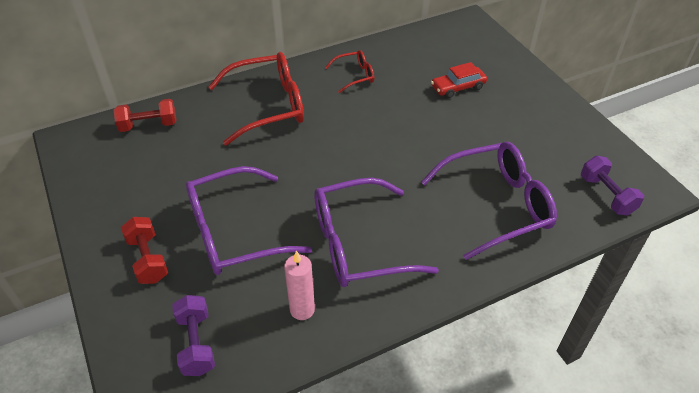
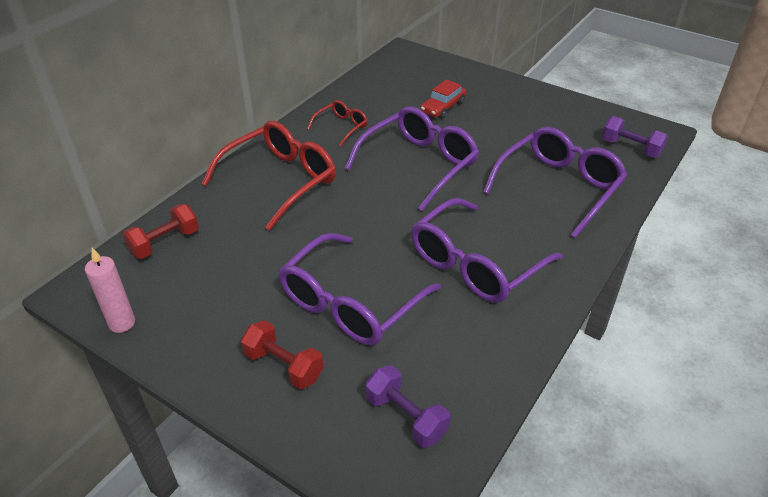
camera: 30 degrees left, 5 degrees down
pink candle [284,251,315,320] -> pink candle moved to [85,248,135,333]
none -> purple glasses [345,106,479,211]

